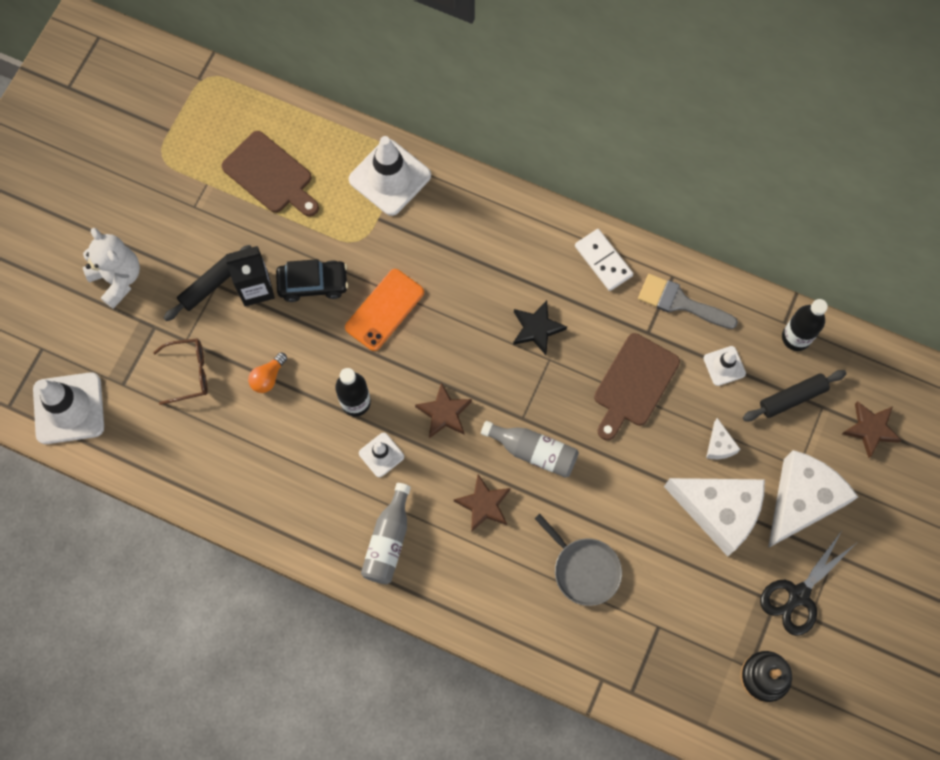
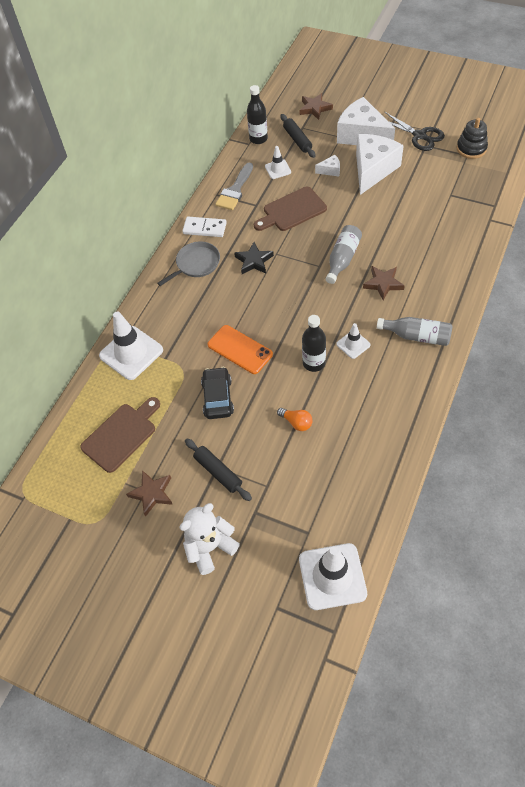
camera: 85 degrees left, 15 degrees down
brown glasses [153,338,208,405] -> none
black carton [226,246,275,306] -> none
brown star [415,382,472,438] -> brown star moved to [126,470,173,517]
grey pan [534,514,622,606] -> grey pan moved to [157,241,220,286]
white domino [575,229,633,291] -> white domino turned 45 degrees clockwise [182,217,227,237]
brown cutting board [594,333,680,441] -> brown cutting board turned 120 degrees clockwise [254,187,327,231]

